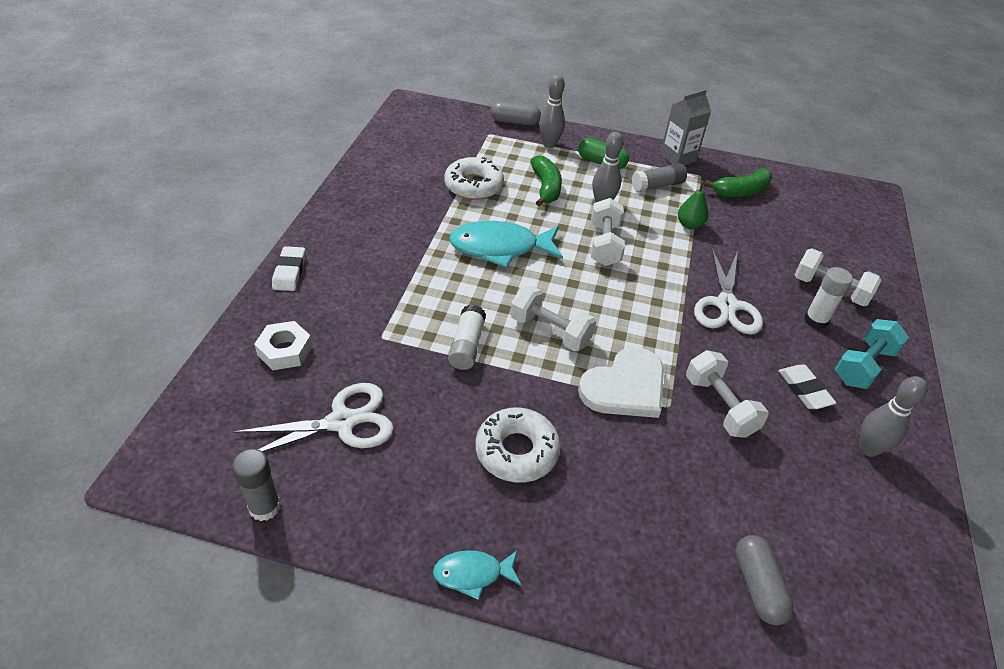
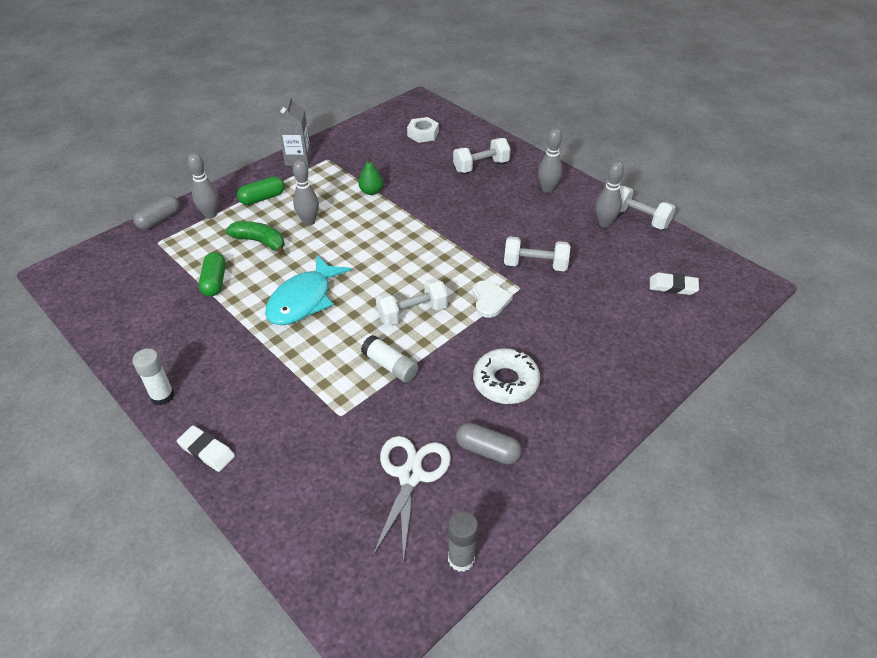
camera: 55 degrees left, 0 degrees up
white nut [254,321,313,370] -> white nut moved to [407,117,439,143]
turquoise fish [433,550,521,600] -> none
white donut [444,157,504,200] -> green capsule [199,252,226,296]
white heart [578,347,664,418] -> white heart [473,280,513,318], size x0.64
white dumbbell [591,198,625,266] -> white dumbbell moved to [620,186,676,230]
grey glue stick [632,163,687,192] -> none
white scissors [694,248,763,335] -> none
green banana [704,168,772,197] -> none
grey capsule [735,535,794,625] -> grey capsule moved to [456,423,522,465]
white eraser [779,365,836,409] -> white eraser moved to [650,273,699,295]
white glue stick [804,267,853,329] -> white glue stick moved to [132,348,174,406]
turquoise dumbbell [835,319,909,389] -> grey bowling pin [538,128,562,193]

